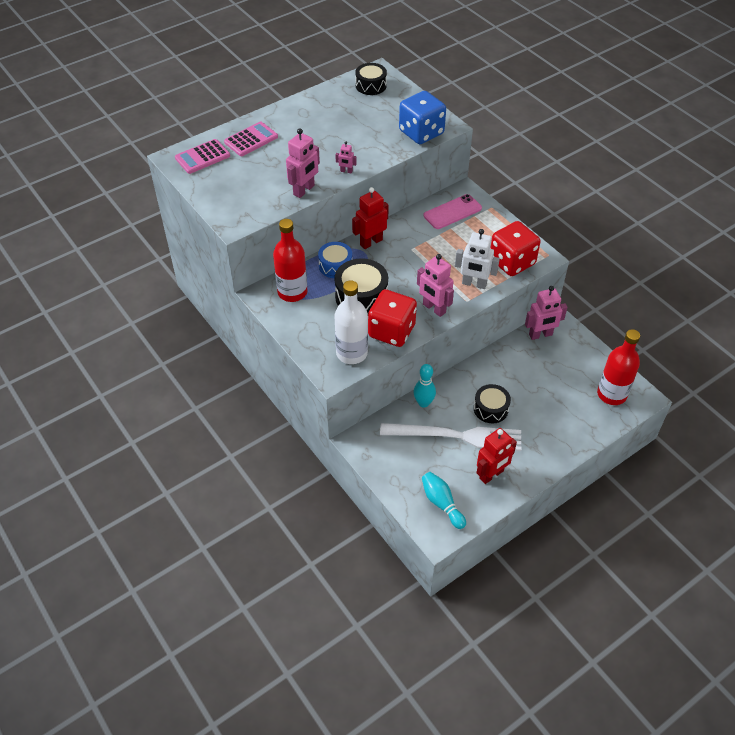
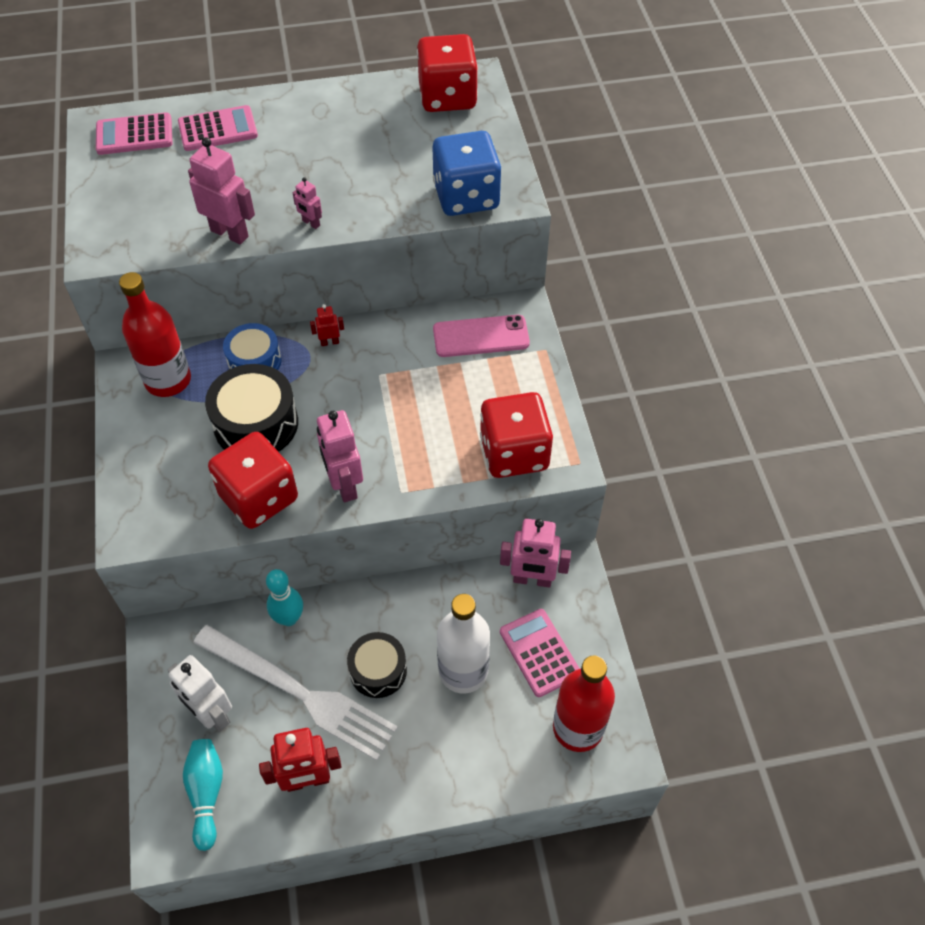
camera: 25 degrees right, 5 degrees up
pink robot [286,128,320,198] -> pink robot turned 120 degrees counterclockwise [188,137,255,245]
white bottle [335,280,368,364] -> white bottle moved to [437,594,490,694]
red robot [352,187,389,249] -> red robot [310,304,344,346], size x0.50
black drum [355,63,387,95] -> red dice [417,34,478,112]
white robot [455,229,500,289] -> white robot moved to [168,655,232,732]
none -> pink calculator [500,609,580,697]

